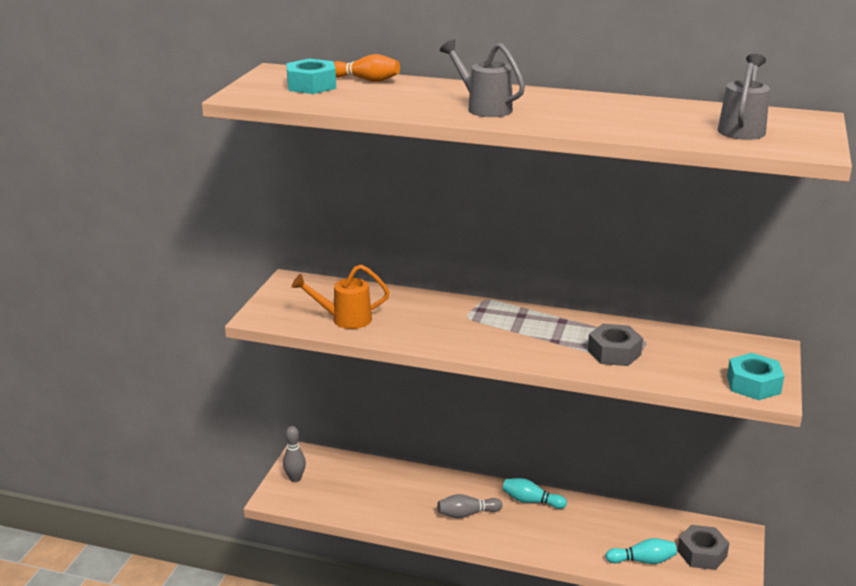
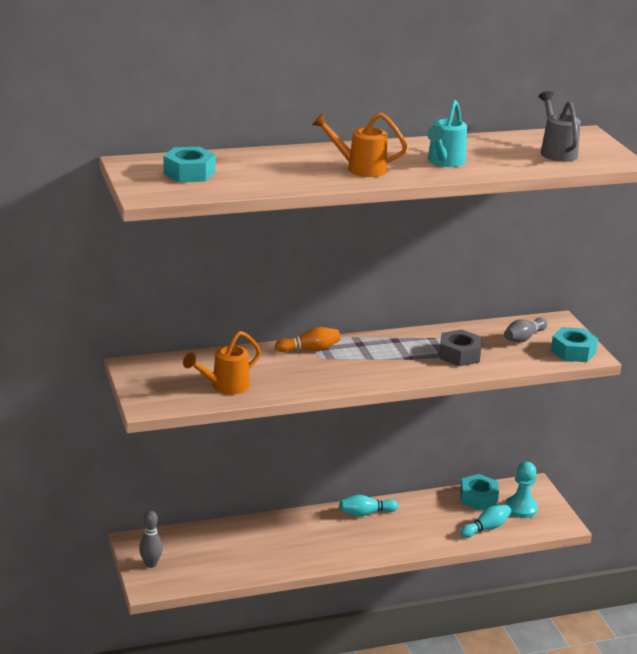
camera: 35 degrees left, 0 degrees up
orange bowling pin [334,54,400,82] -> orange bowling pin moved to [275,327,340,352]
grey bowling pin [437,494,502,518] -> grey bowling pin moved to [504,318,548,343]
grey watering can [440,39,525,117] -> orange watering can [312,113,407,177]
grey nut [677,525,729,570] -> turquoise pawn [505,462,538,518]
none -> turquoise watering can [427,100,467,167]
none -> turquoise nut [460,474,499,510]

